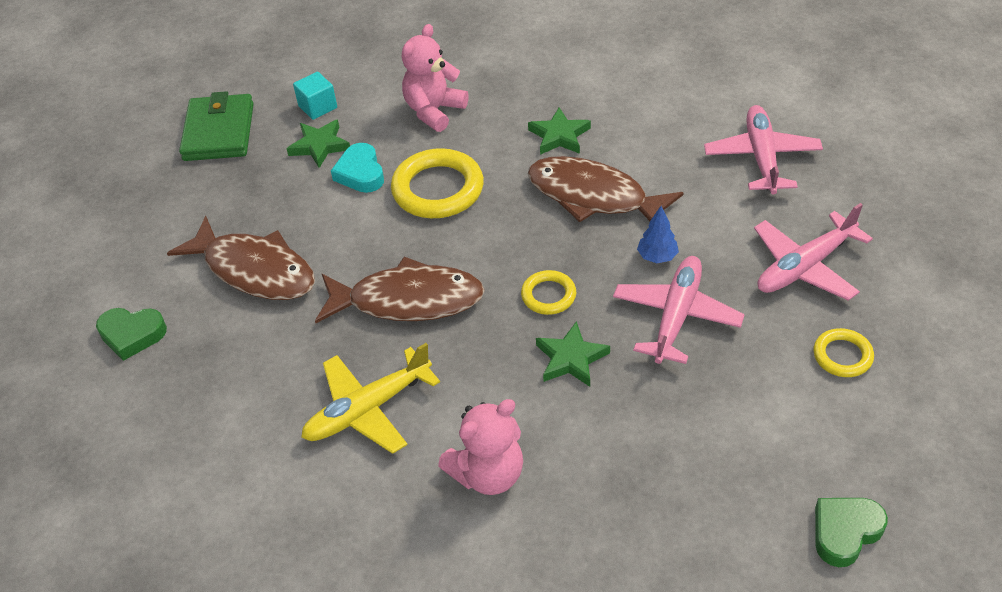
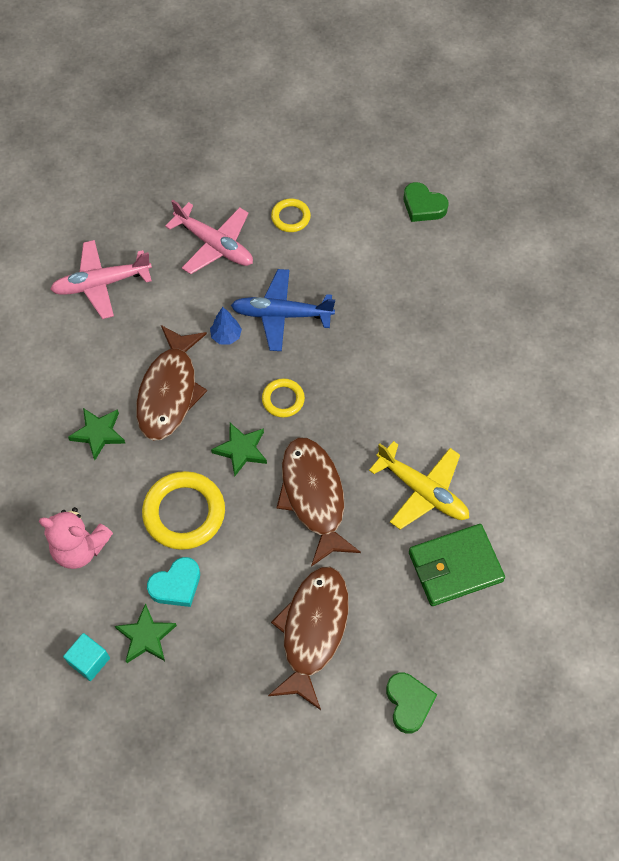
camera: 110 degrees left, 15 degrees up
green wallet [179,91,254,161] -> green wallet moved to [409,524,505,606]
pink teddy bear [438,399,523,495] -> none
green star [536,321,610,387] -> green star moved to [211,423,267,477]
pink plane [613,256,745,364] -> blue plane [231,269,335,351]

